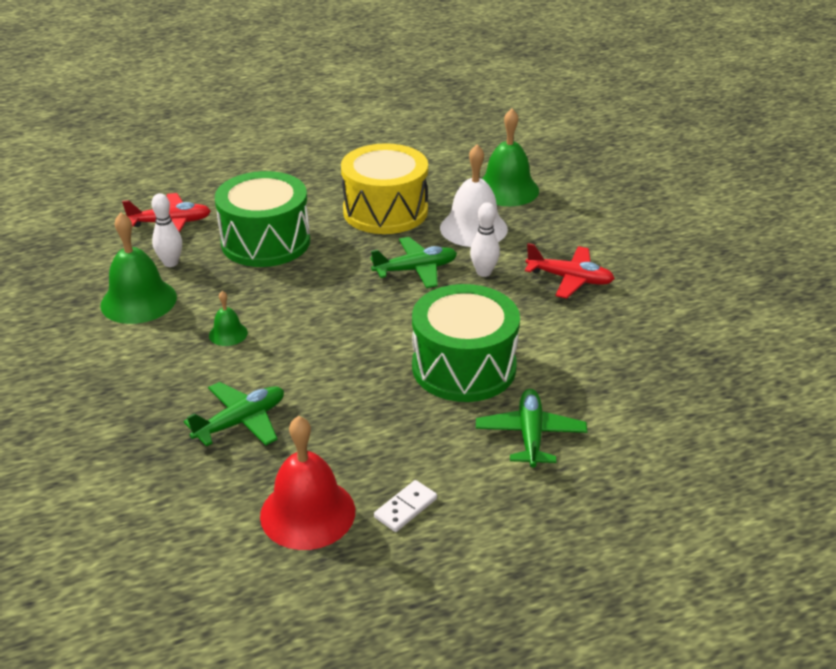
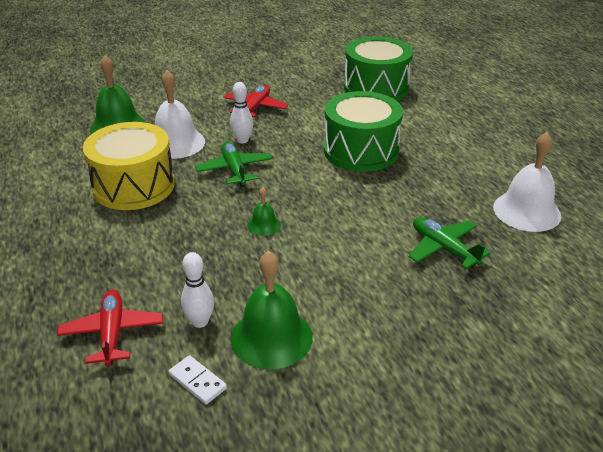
camera: 90 degrees left, 0 degrees up
green bell [209,291,248,346] -> green bell moved to [247,187,281,236]
green drum [215,171,310,267] -> green drum moved to [344,37,413,101]
red bell [260,416,355,550] -> white bell [493,132,561,232]
white domino [374,480,437,532] -> white domino moved to [169,355,227,405]
green plane [476,389,587,467] -> none

